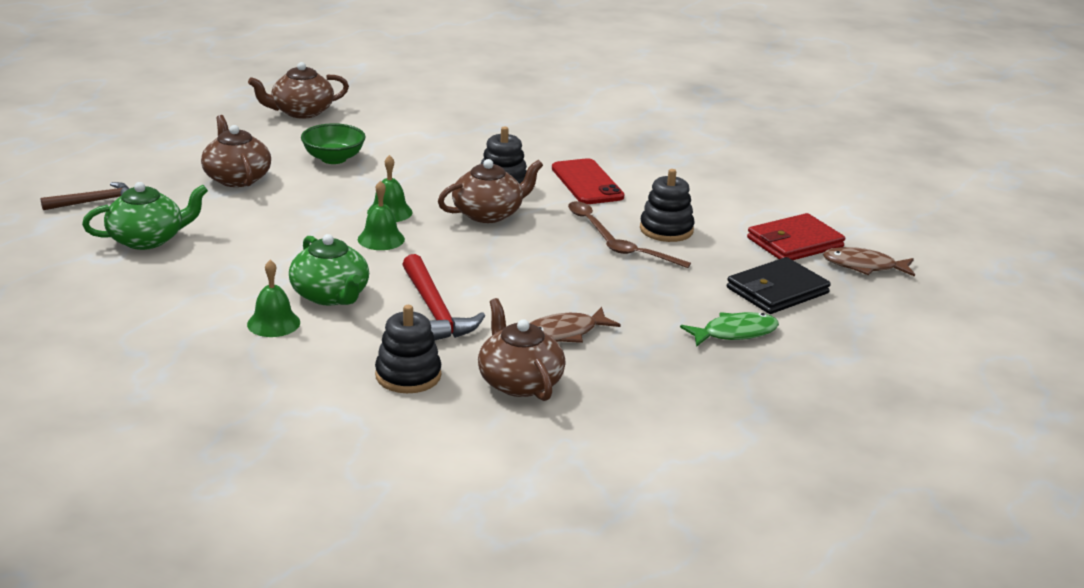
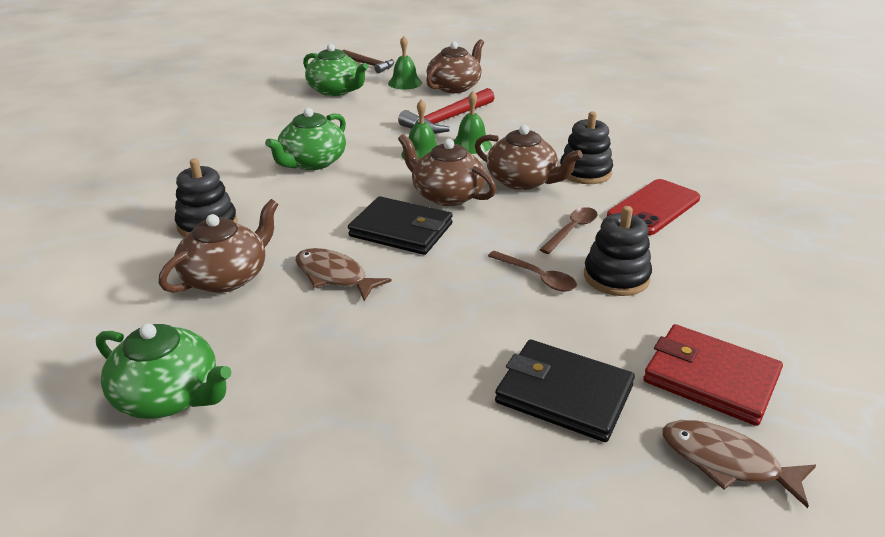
camera: 65 degrees right, 5 degrees up
green bell [247,260,300,337] -> green bell moved to [388,36,422,89]
brown teapot [248,62,349,118] -> brown teapot moved to [398,134,496,206]
green bowl [301,123,366,164] -> none
red hammer [402,254,485,340] -> red hammer moved to [398,88,495,134]
brown spoon [606,239,691,268] -> brown spoon turned 135 degrees clockwise [488,251,577,292]
green fish [680,312,779,347] -> none
brown fish [823,247,915,277] -> brown fish turned 45 degrees counterclockwise [662,420,816,508]
none -> green teapot [96,323,231,419]
none -> black wallet [348,196,453,255]

